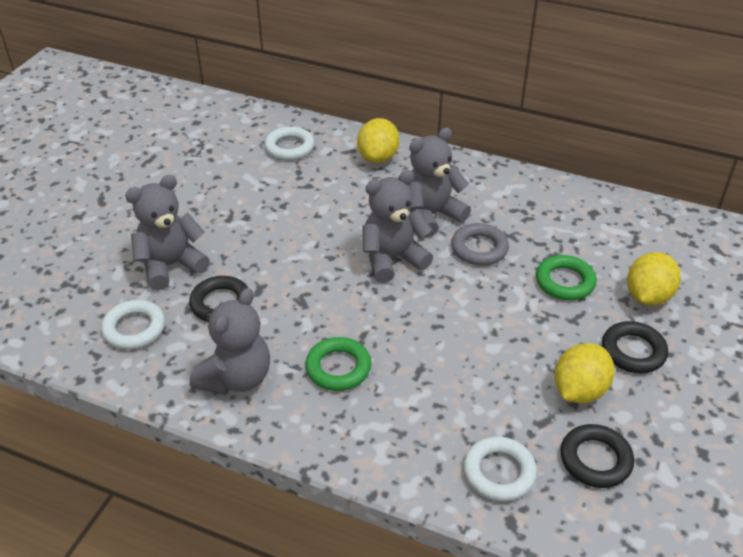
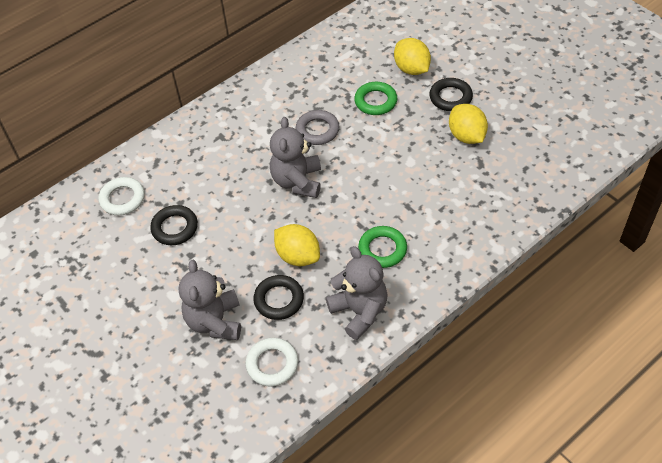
camera: 60 degrees left, 10 degrees up
yellow lemon [357,118,399,163] -> yellow lemon moved to [274,224,320,266]
grey teddy bear [408,128,471,237] -> none
white ring [463,436,537,502] -> none
black ring [560,424,634,488] -> black ring moved to [150,205,198,245]

